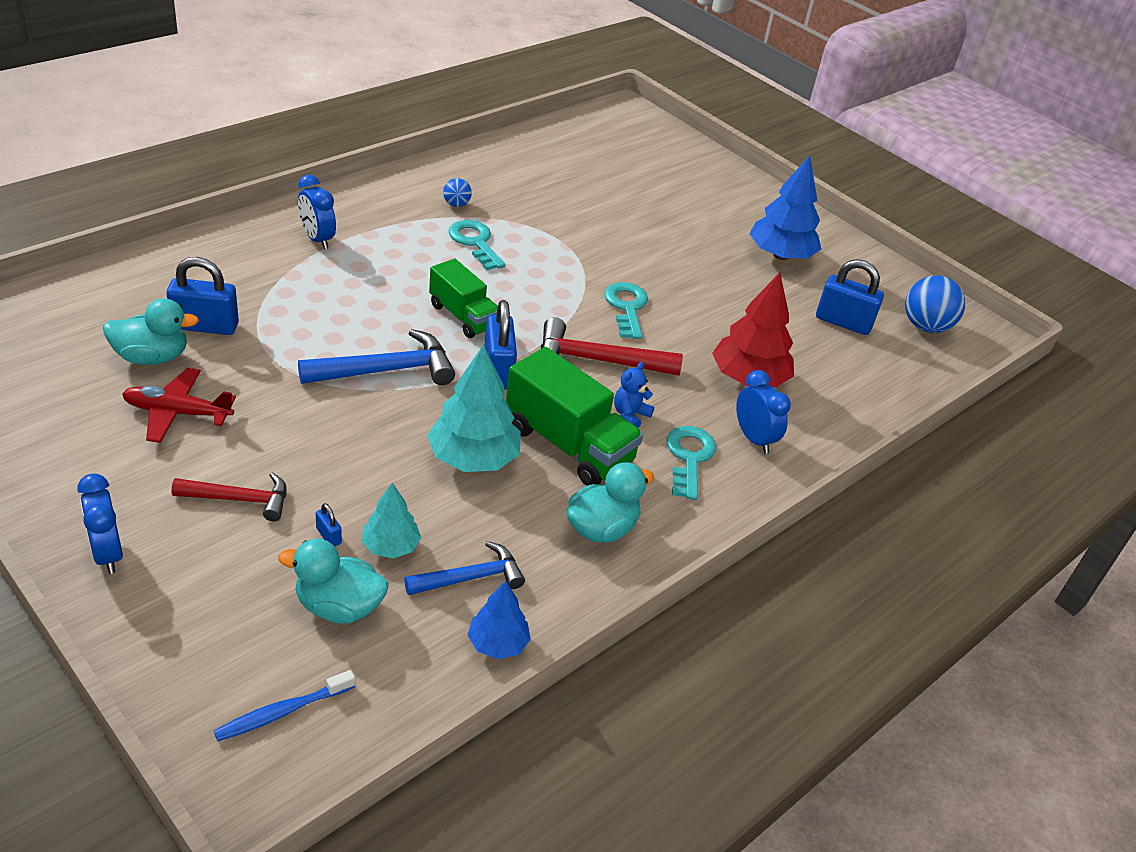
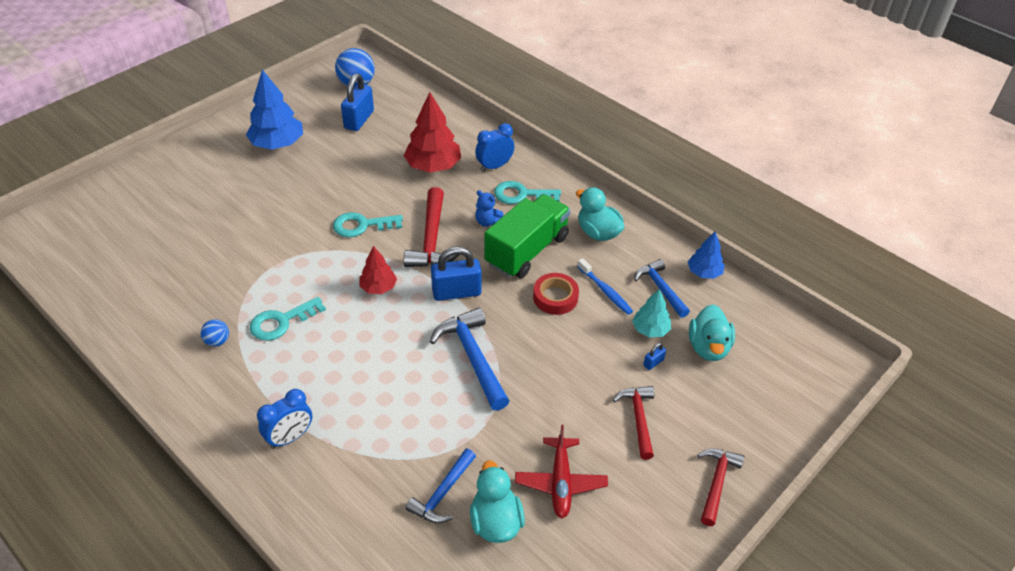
camera: 90 degrees left, 5 degrees up
blue clock [78,473,123,574] -> red hammer [697,449,744,526]
blue padlock [166,257,239,335] -> blue hammer [406,449,476,524]
blue toothbrush [214,670,355,741] -> blue toothbrush moved to [577,258,633,315]
turquoise tree [427,345,521,472] -> red tape [533,273,579,315]
green truck [429,259,498,338] -> none
none -> red tree [360,246,397,294]

